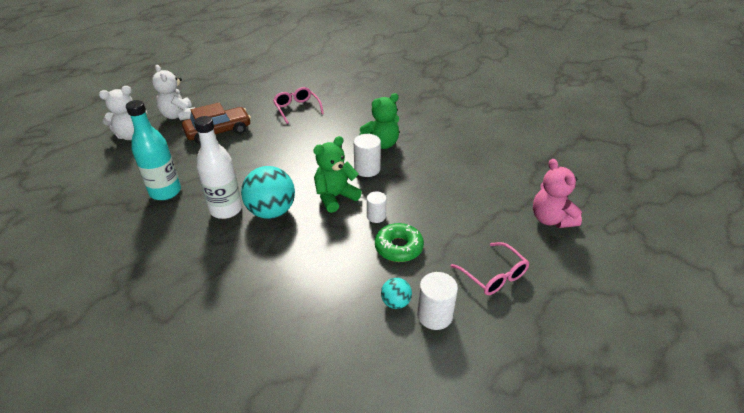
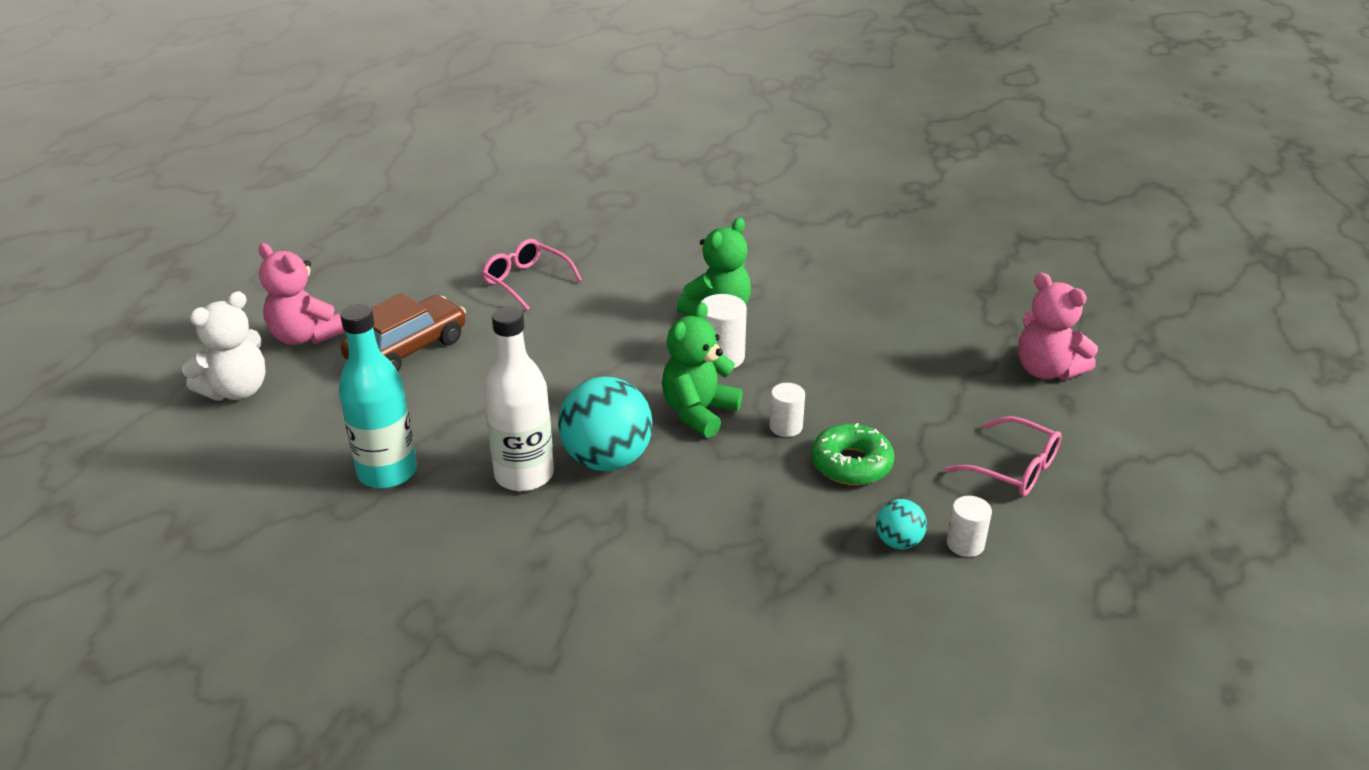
camera: 20 degrees left, 5 degrees down
white teddy bear [152,65,195,121] -> pink teddy bear [258,243,346,345]
white cylinder [417,272,458,330] -> white cylinder [947,496,992,557], size x0.66

